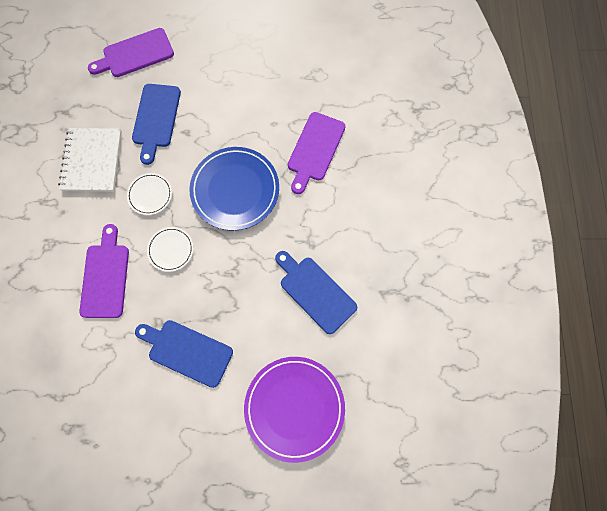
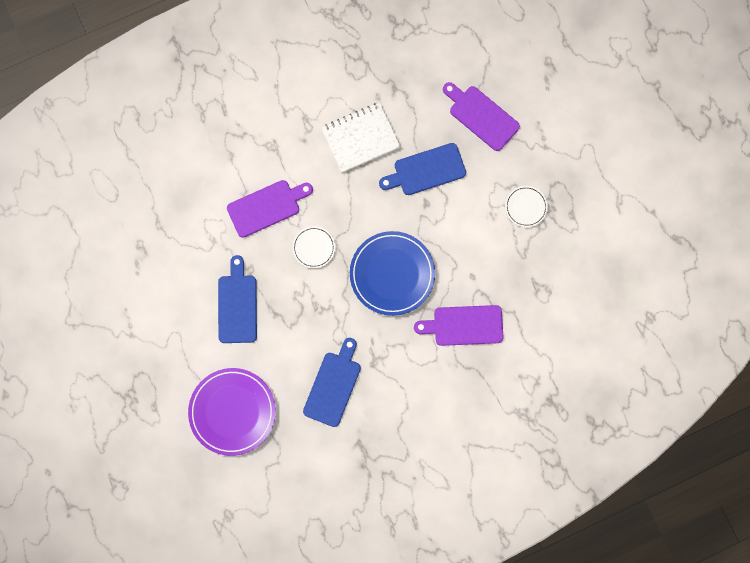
camera: 65 degrees right, 5 degrees up
white plate [127,173,172,215] -> white plate moved to [505,186,548,227]

